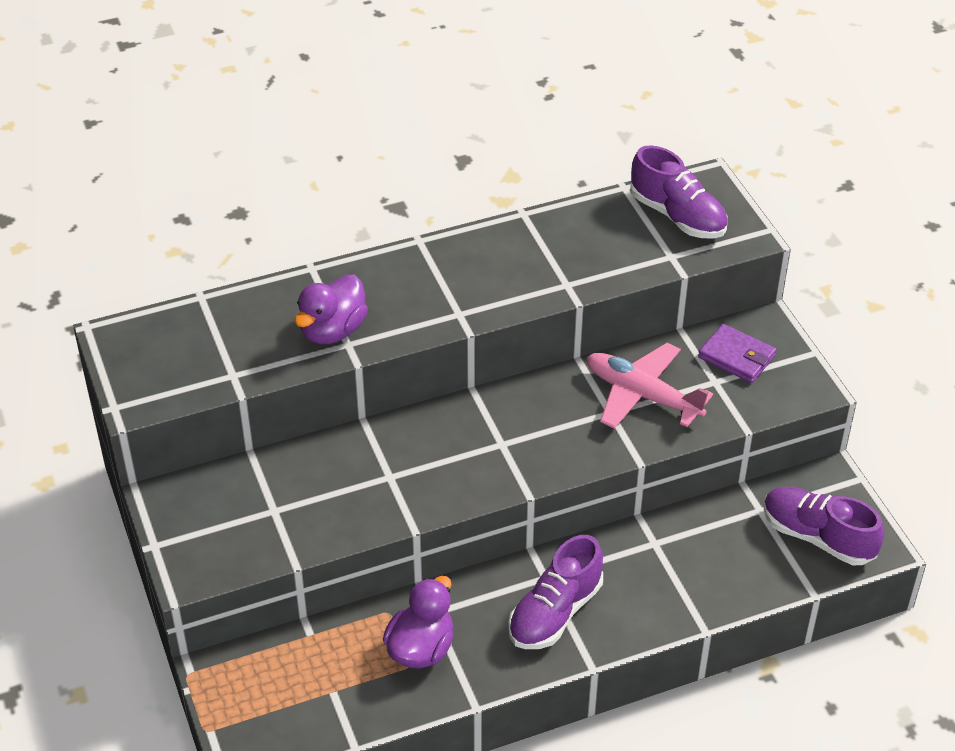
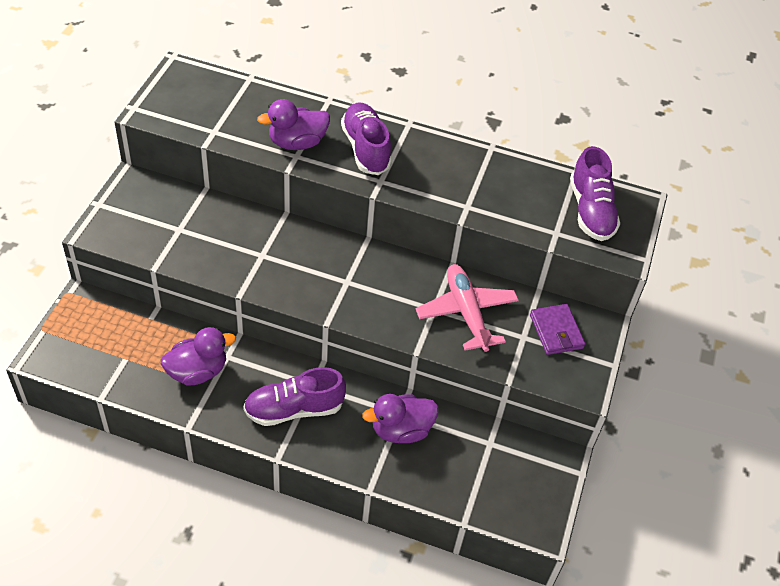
camera: 35 degrees right, 5 degrees up
purple shoe [763,487,884,565] -> purple shoe moved to [341,103,392,175]
none -> purple duck [362,394,438,443]

